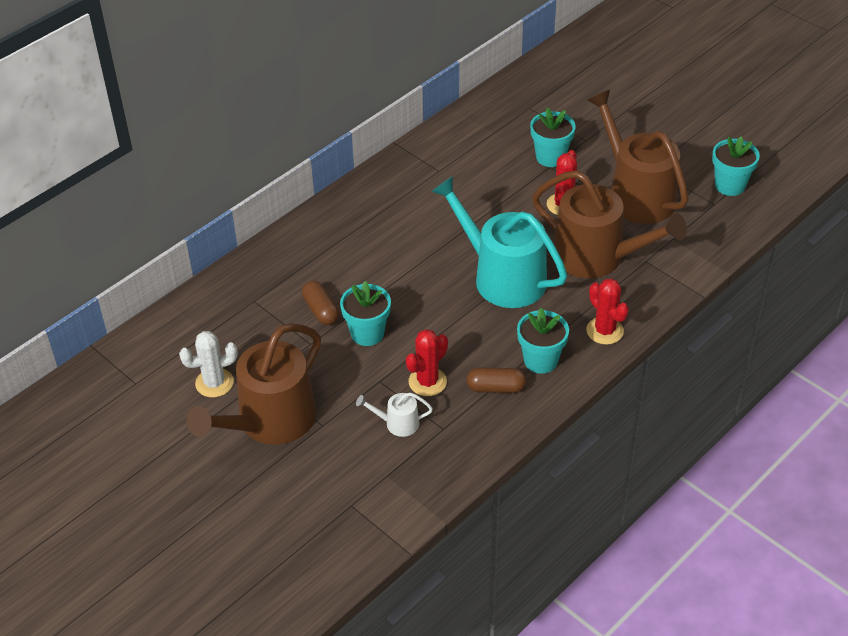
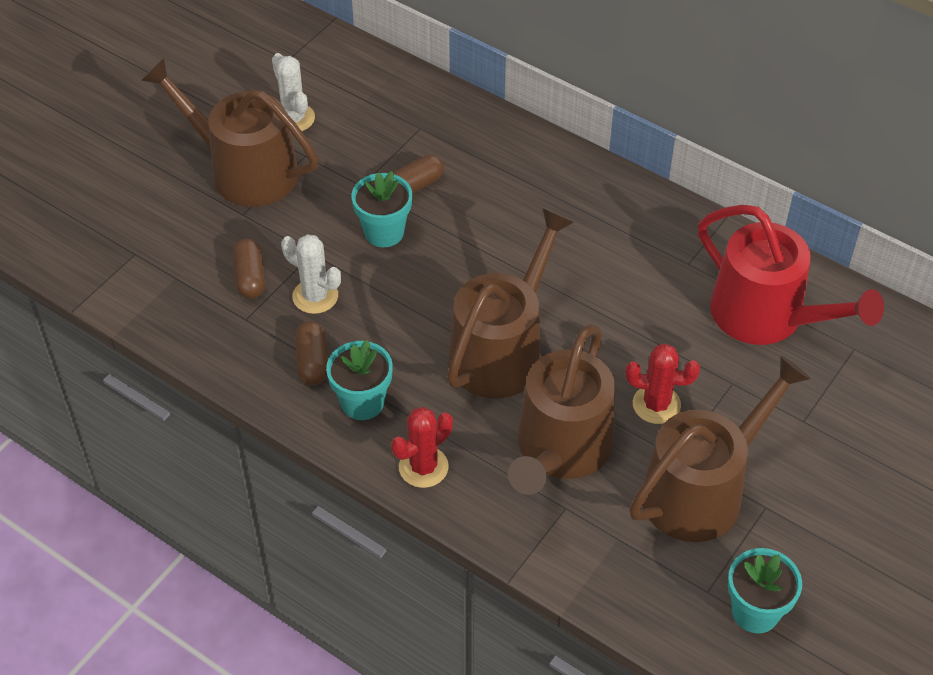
camera: 80 degrees right, 5 degrees up
white watering can [356,393,433,437] -> brown capsule [232,239,266,299]
red cactus [406,329,448,396] -> white cactus [281,234,341,314]
turquoise watering can [431,176,567,308] -> brown watering can [447,208,574,398]
turquoise flower pot [530,107,576,167] -> none
none -> red watering can [698,205,884,345]

